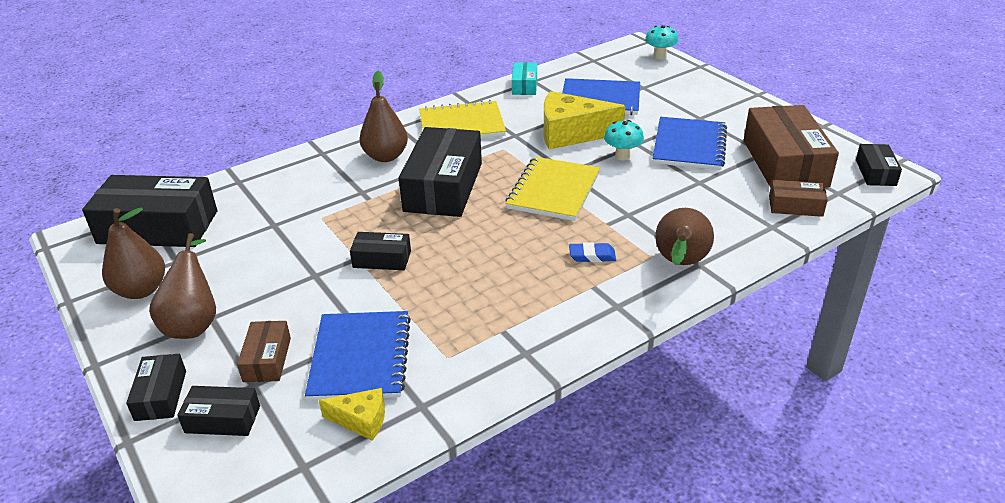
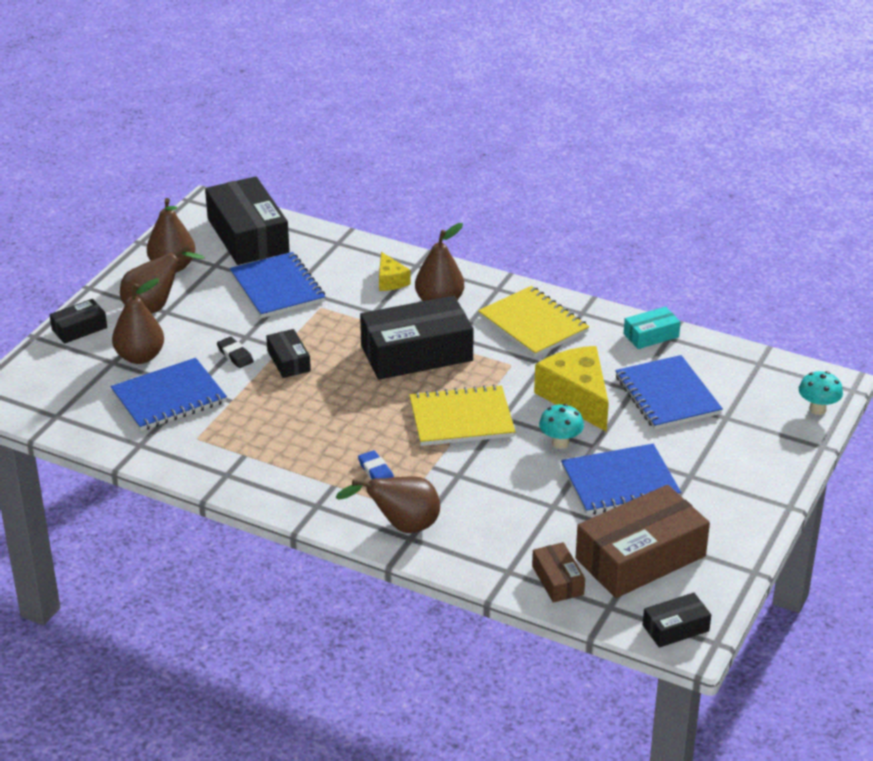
camera: 60 degrees right, 0 degrees up
black box [177,386,260,436] -> none
brown box [237,321,291,382] -> brown pear [112,278,164,364]
yellow cheese [319,388,385,441] -> yellow cheese moved to [379,252,411,291]
none -> black eraser [217,337,254,368]
none -> blue notebook [230,252,326,318]

